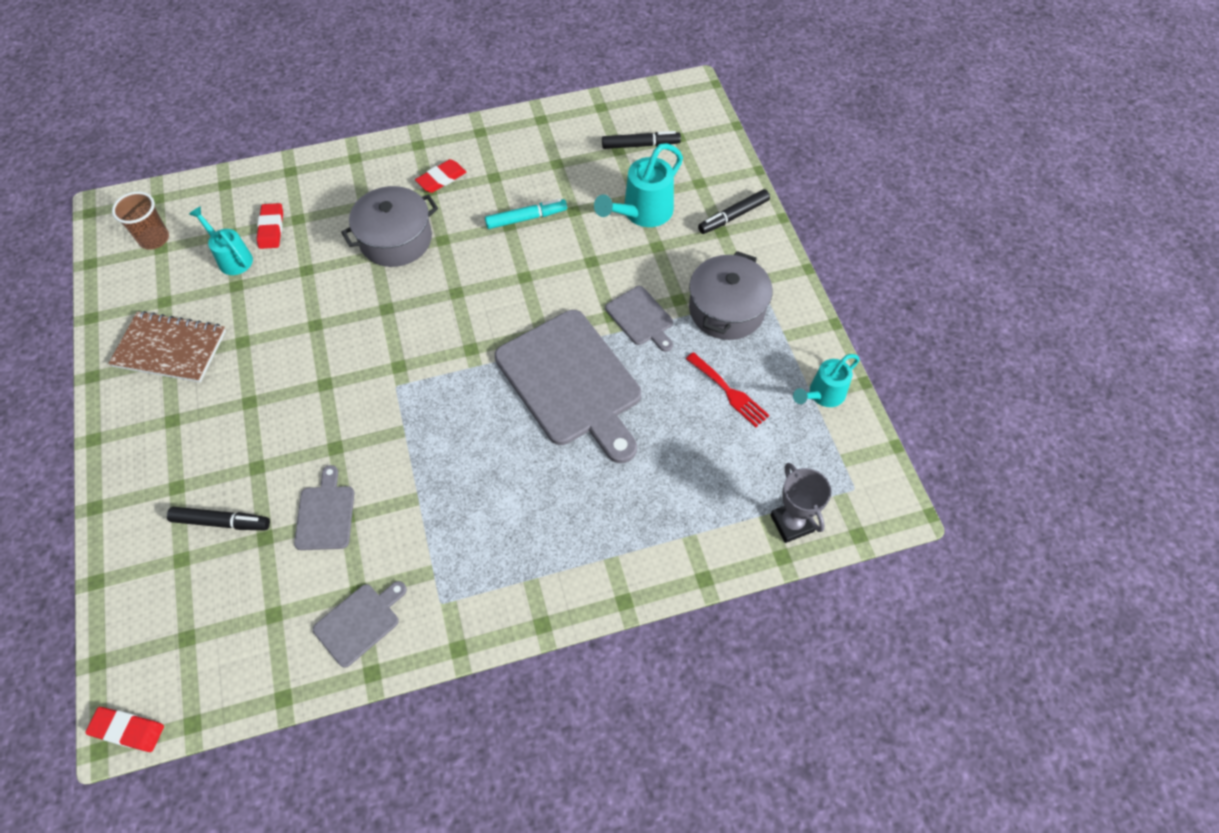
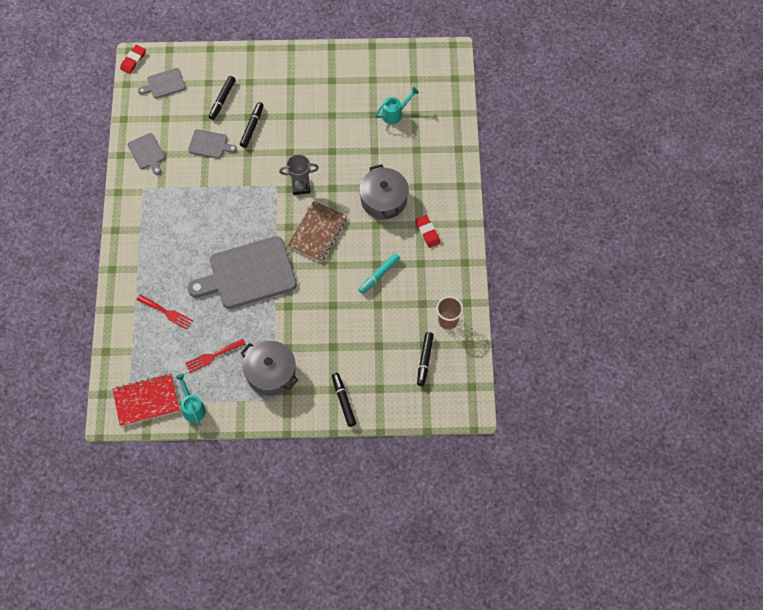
camera: 105 degrees right, 5 degrees up
brown notebook [108,311,226,383] -> brown notebook moved to [287,201,347,262]
brown cup [112,192,169,250] -> brown cup moved to [437,296,463,330]
red eraser [257,203,283,249] -> none
turquoise marker [485,199,567,229] -> turquoise marker turned 45 degrees clockwise [358,253,400,294]
turquoise watering can [594,143,683,227] -> none
grey cutting board [605,286,673,352] -> grey cutting board moved to [138,68,186,99]
grey trophy [770,463,831,543] -> grey trophy moved to [279,154,319,195]
none -> red notebook [113,374,179,427]
none -> red fork [136,294,193,330]
none -> black marker [240,102,264,148]

